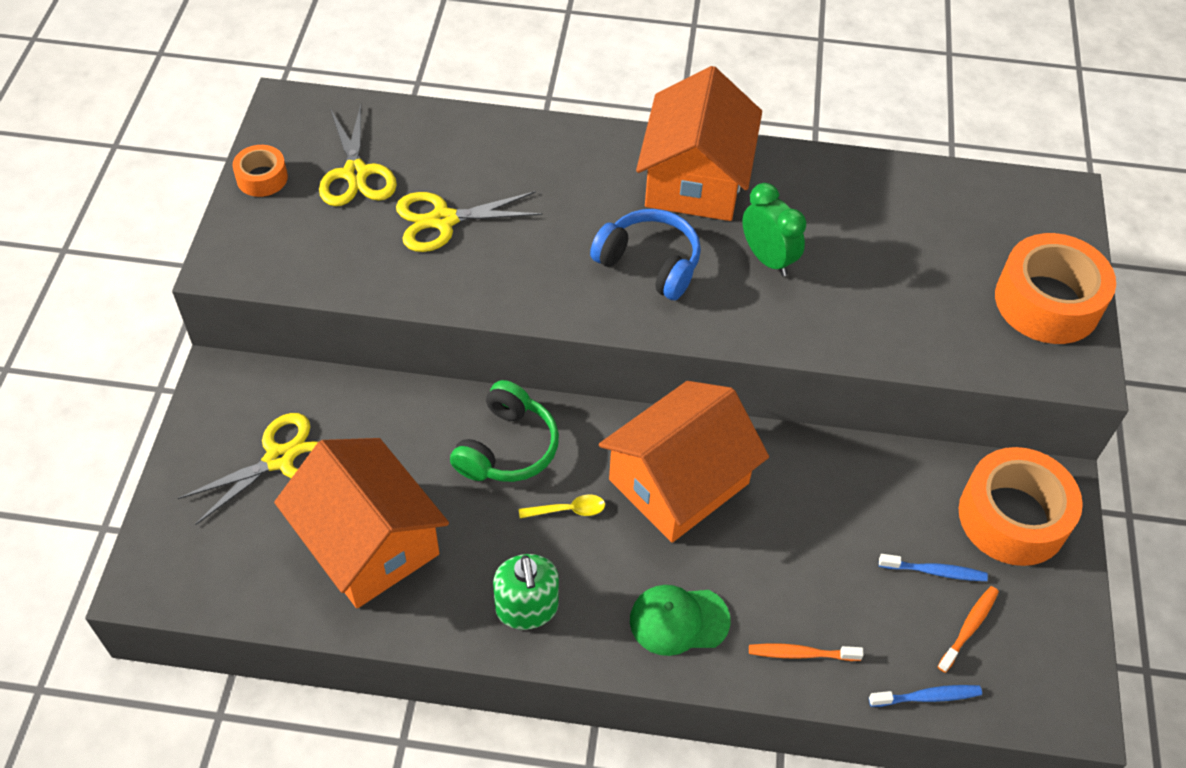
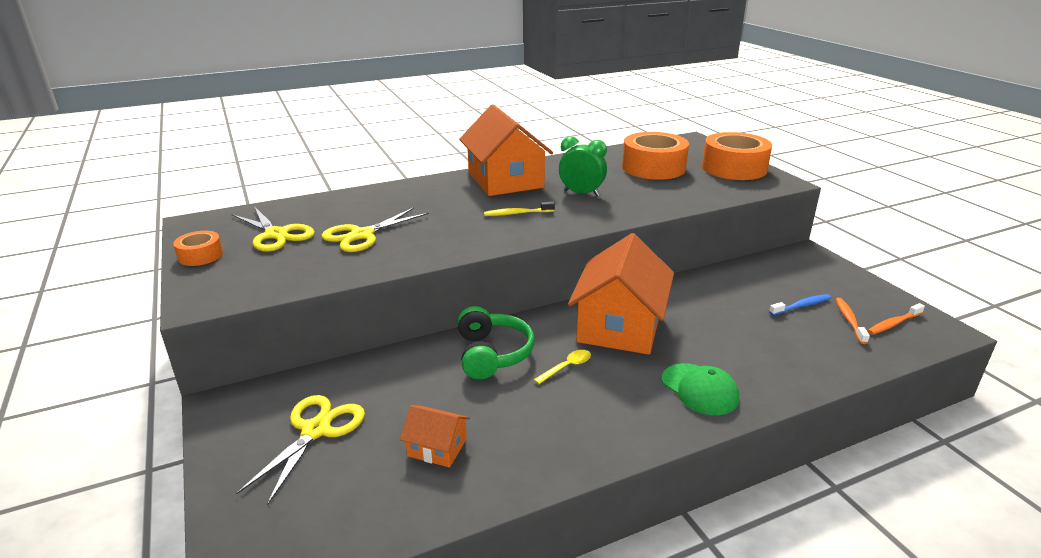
camera: 30 degrees left, 25 degrees down
orange house [274,438,449,608] -> orange house [400,405,470,467], size x0.45
green soap dispenser [493,554,559,630] -> none
blue headphones [590,209,701,300] -> yellow toothbrush [484,202,555,216]
green cap [630,585,731,656] -> green cap turned 90 degrees counterclockwise [661,363,739,415]
orange toothbrush [749,644,864,661] -> orange toothbrush moved to [867,303,925,335]
blue toothbrush [869,685,982,707] -> none
orange tape [959,447,1083,566] -> orange tape moved to [622,132,689,180]

